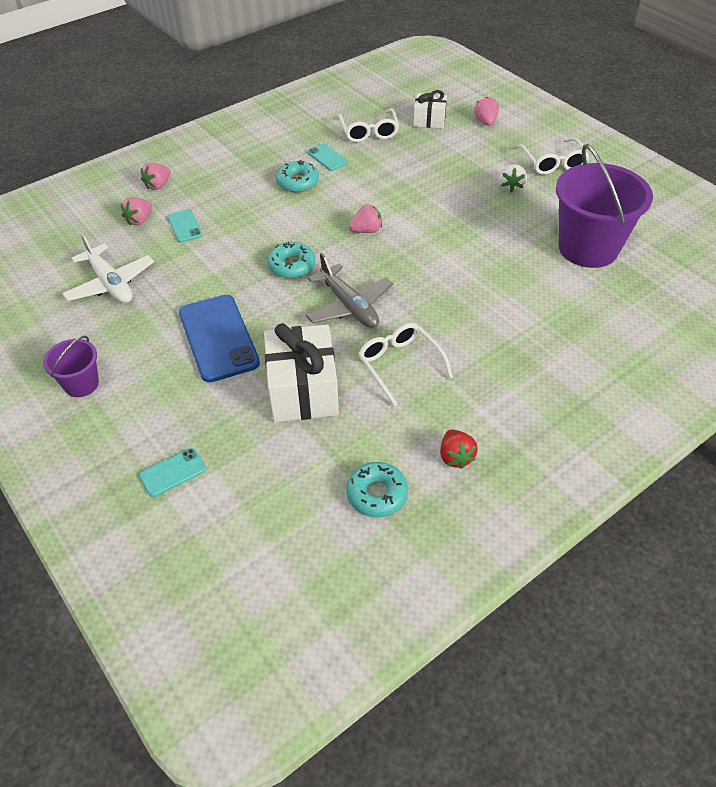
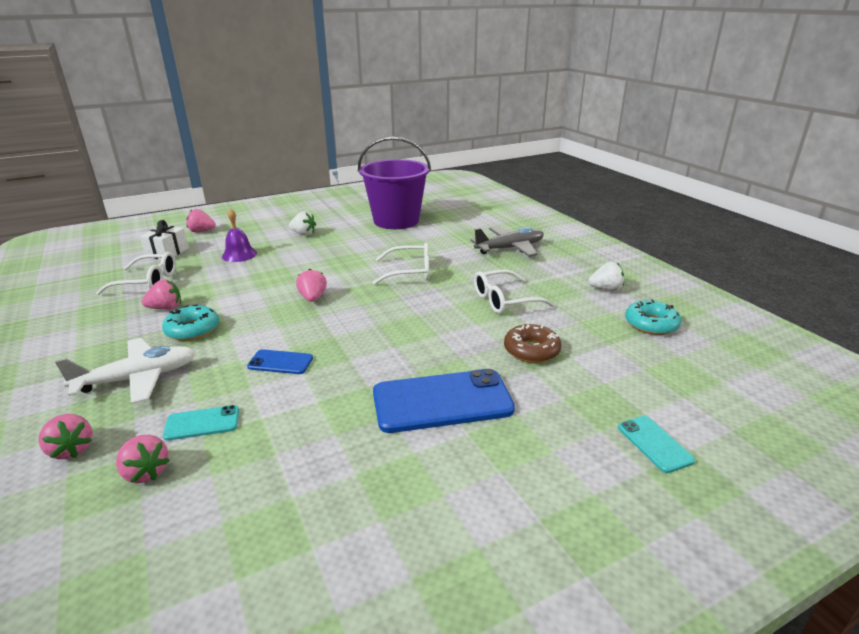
camera: 80 degrees left, 20 degrees down
purple bucket [43,336,99,397] -> none
white plane [62,233,154,303] -> white plane moved to [55,338,196,404]
white gift [264,323,339,422] -> brown donut [504,324,562,363]
turquoise donut [267,242,315,278] -> none
grey plane [306,253,393,328] -> grey plane moved to [470,226,544,257]
turquoise phone [307,144,348,171] -> pink strawberry [142,280,181,310]
red strawberry [440,429,478,469] -> white strawberry [588,262,624,291]
white glasses [517,137,589,175] -> white glasses moved to [372,243,429,285]
none -> purple bell [222,209,257,262]
none -> blue phone [247,349,313,374]

